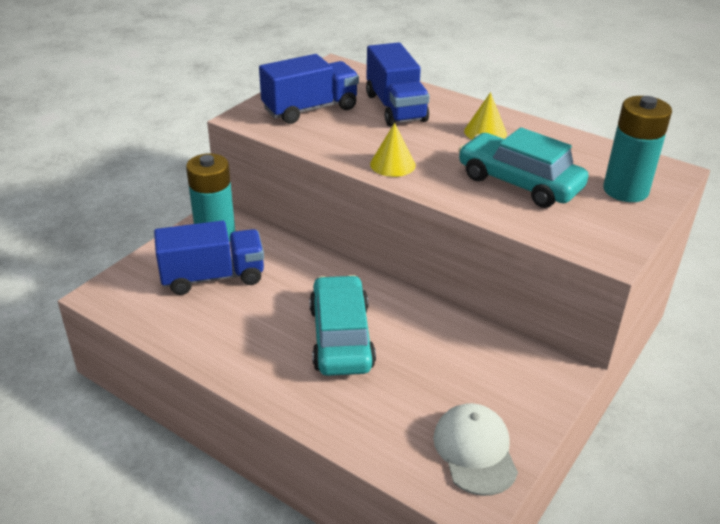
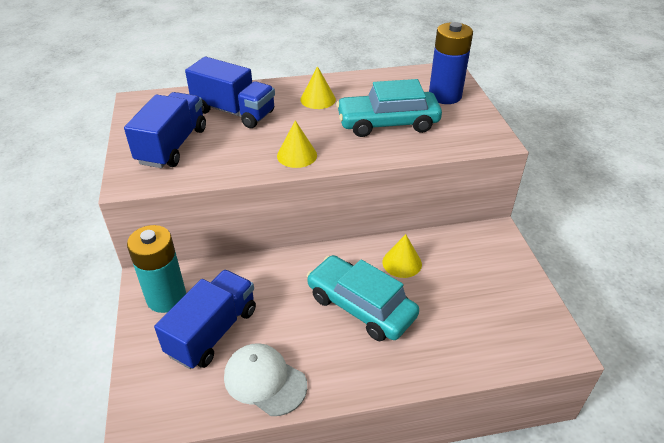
camera: 45 degrees left, 5 degrees up
white cap [433,403,518,496] -> white cap moved to [224,343,307,416]
turquoise battery [603,96,672,202] -> blue battery [429,22,473,104]
none -> yellow cone [383,234,422,278]

